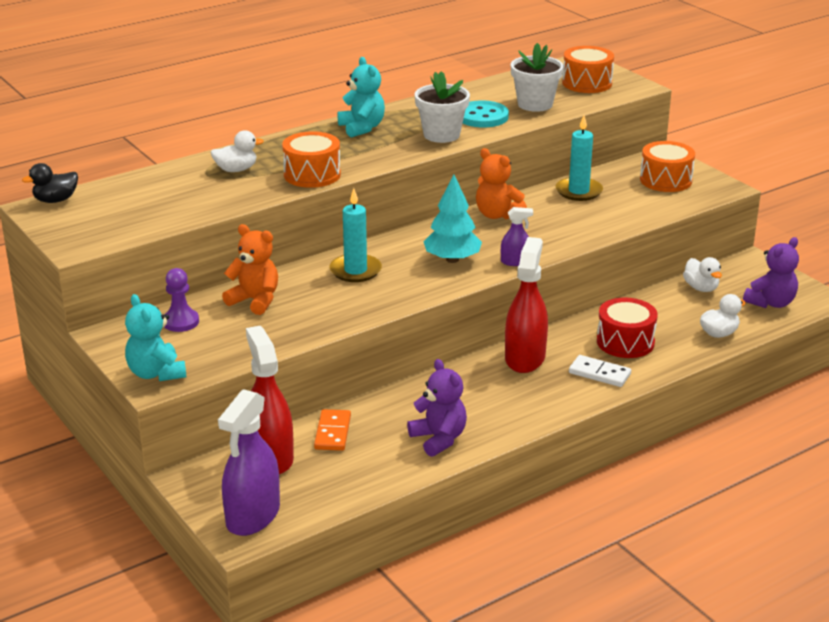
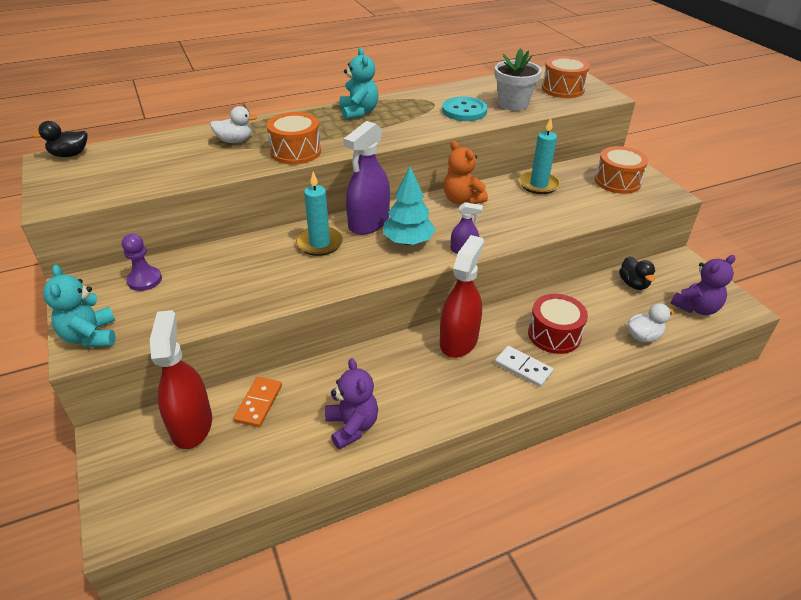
camera: 10 degrees right, 10 degrees up
purple spray bottle [218,389,280,536] -> purple spray bottle moved to [343,121,390,235]
orange teddy bear [222,224,278,315] -> none
white flower pot [414,71,470,143] -> none
white duck [683,257,722,292] -> black duck [619,256,655,290]

